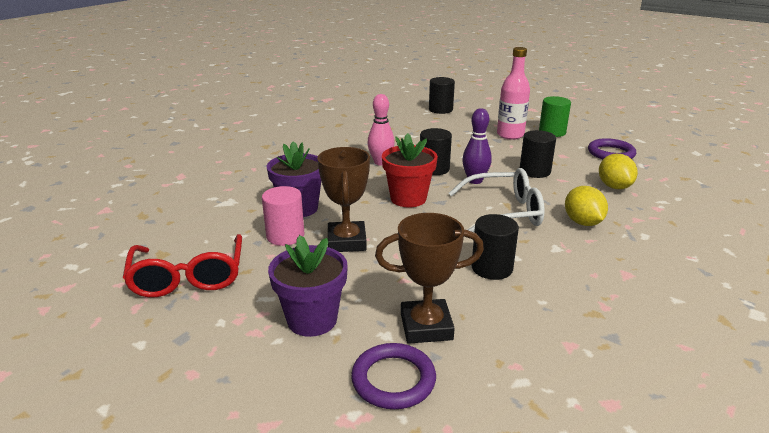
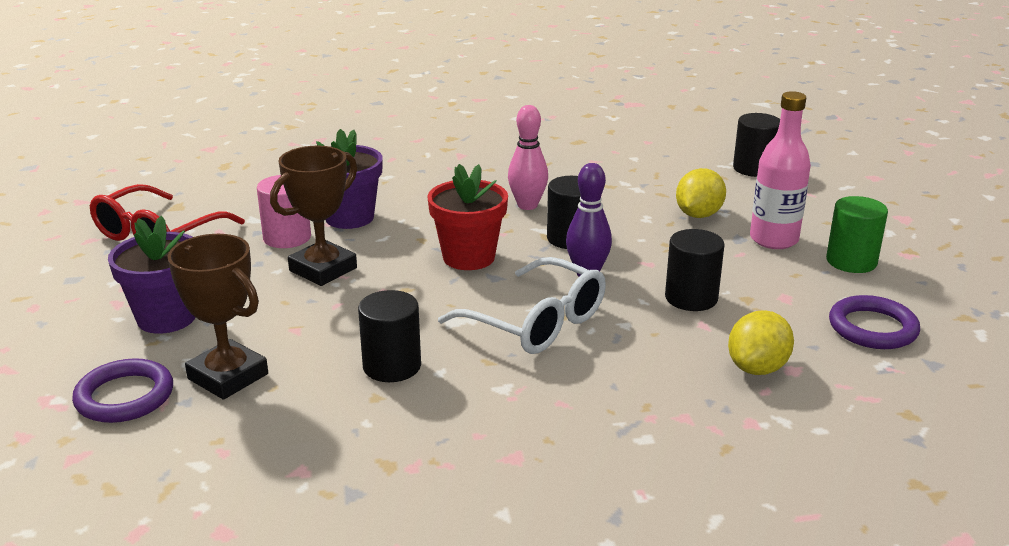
camera: 45 degrees right, 0 degrees up
yellow lemon [565,186,608,226] -> yellow lemon moved to [676,168,726,218]

